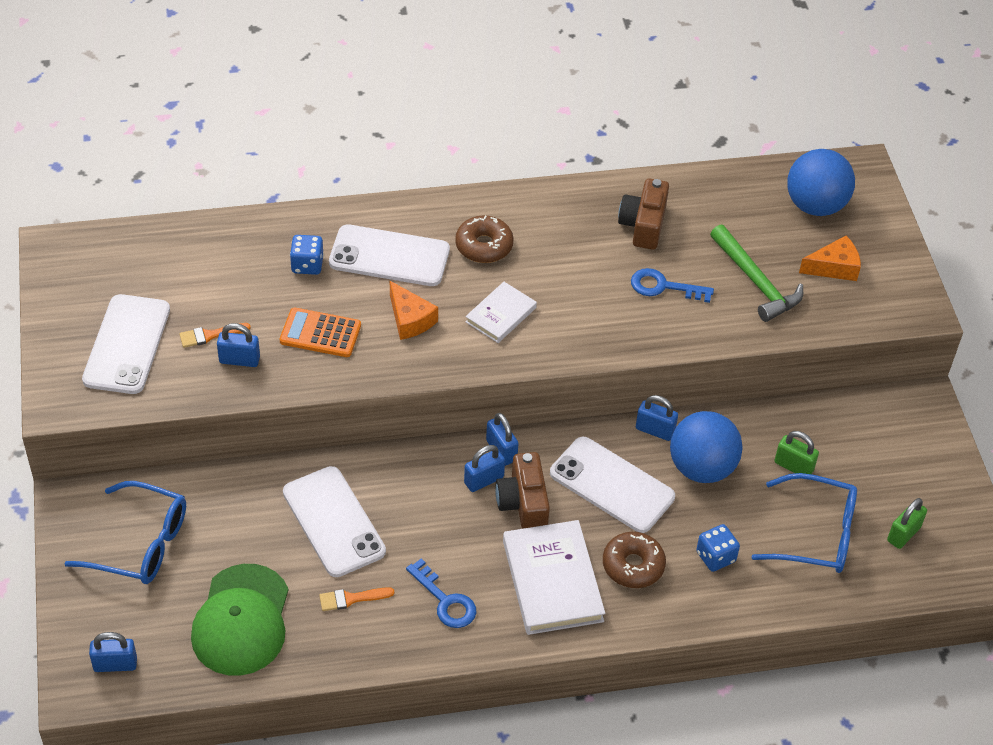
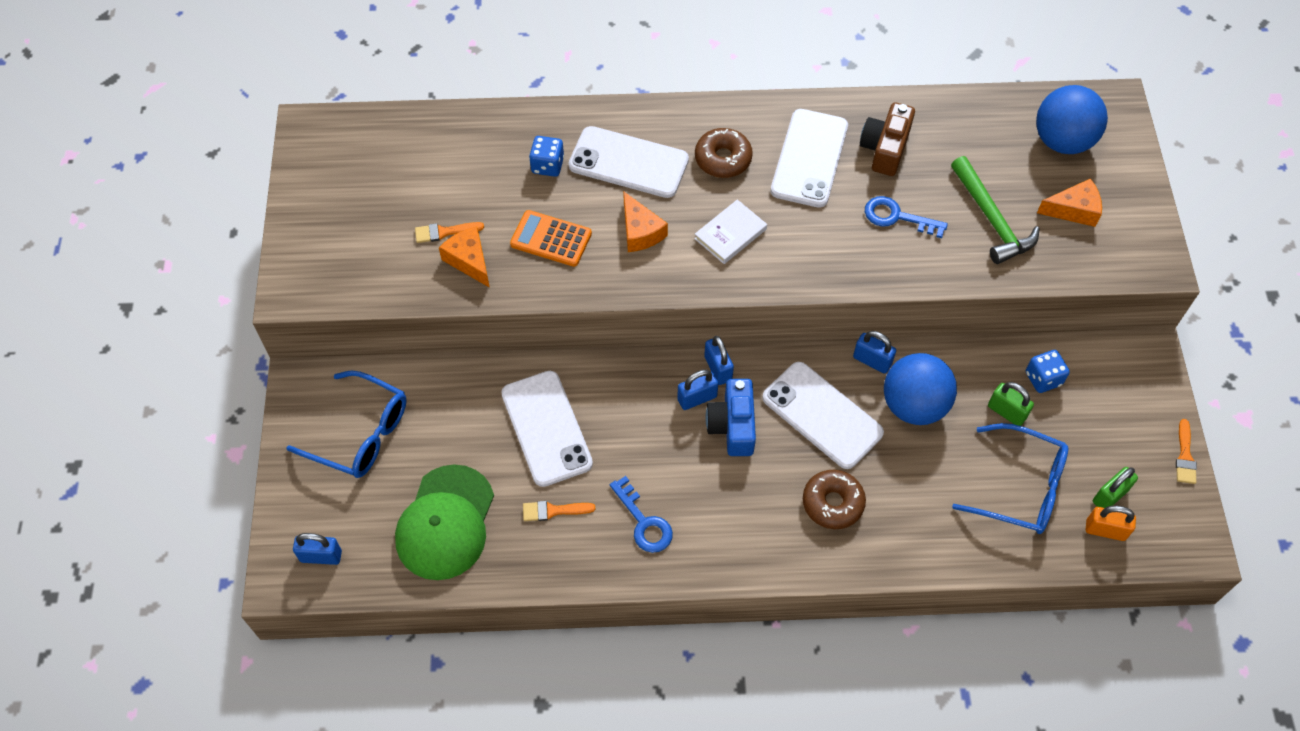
camera: 10 degrees right, 10 degrees up
white phone [82,294,170,394] -> white phone moved to [771,109,848,208]
blue padlock [217,323,260,367] -> orange cheese [439,227,490,288]
brown camera [495,452,550,529] -> blue camera [706,379,756,456]
white book [503,520,605,635] -> none
blue dice [696,524,740,572] -> blue dice moved to [1026,350,1070,393]
none -> orange padlock [1086,506,1136,541]
none -> orange brush [1176,419,1197,484]

